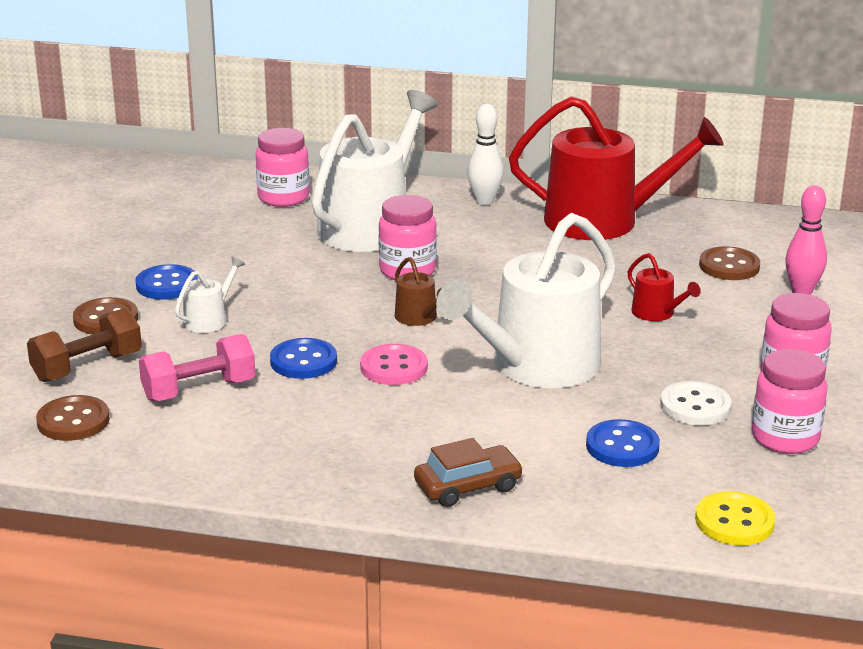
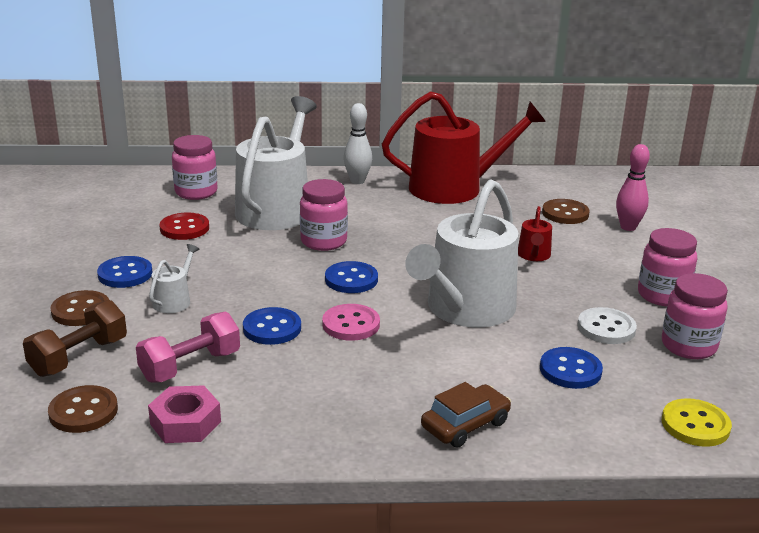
camera: 15 degrees left, 0 degrees up
brown watering can [395,257,442,326] -> blue button [325,261,378,293]
red watering can [628,253,701,321] -> red watering can turned 60 degrees clockwise [518,206,552,261]
none -> pink nut [148,385,221,443]
none -> red button [159,212,209,240]

